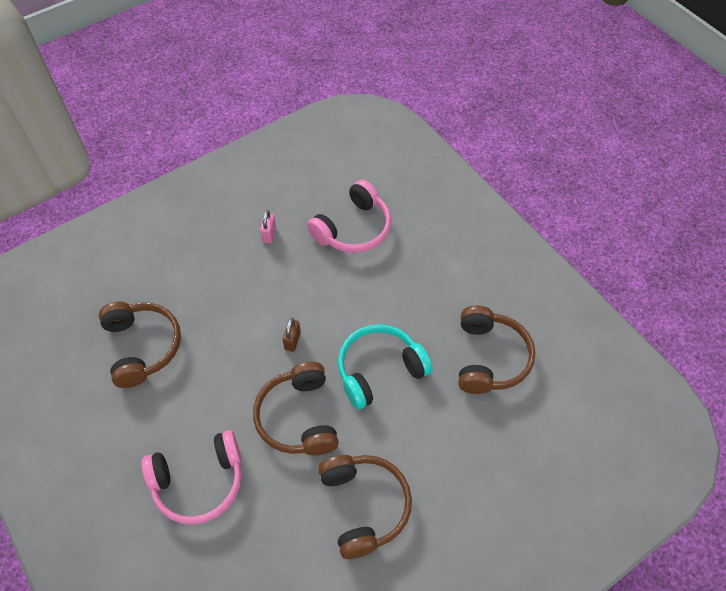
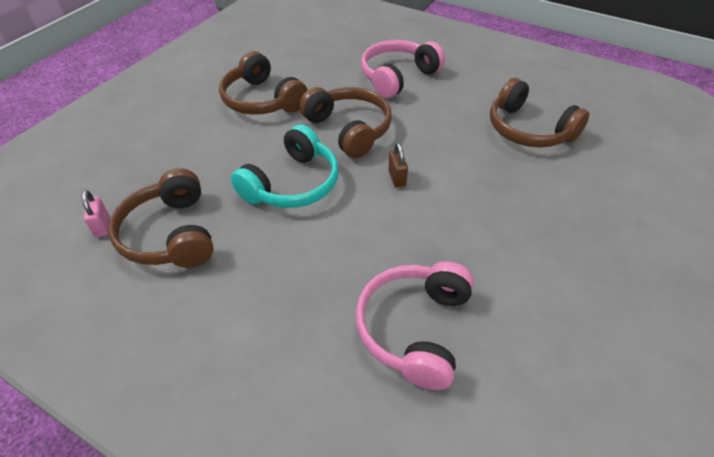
camera: 155 degrees right, 10 degrees down
pink padlock [260,210,276,244] -> pink padlock moved to [82,190,109,238]

